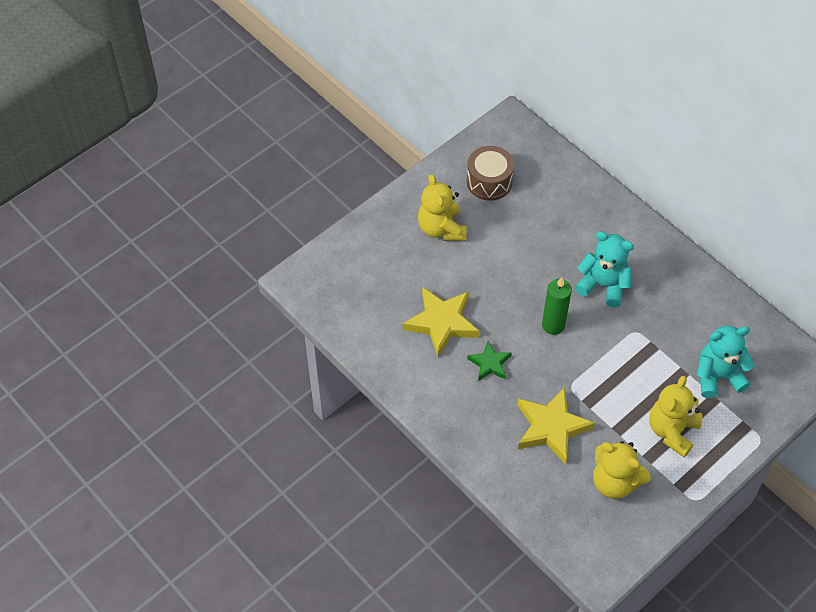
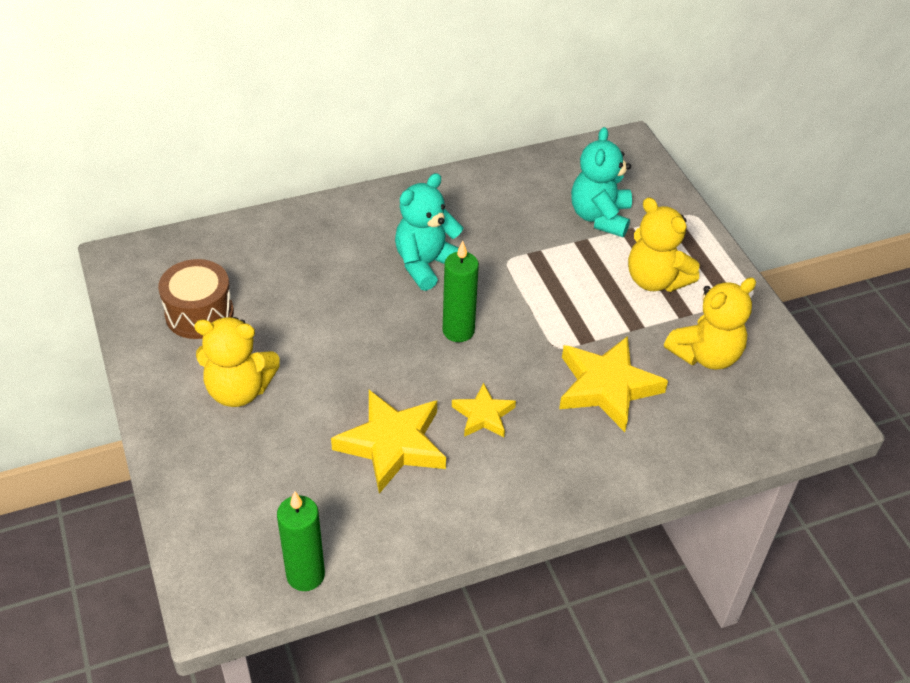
camera: 70 degrees left, 10 degrees down
green star [467,341,511,381] -> yellow star [452,383,516,437]
none -> green candle [277,491,325,591]

